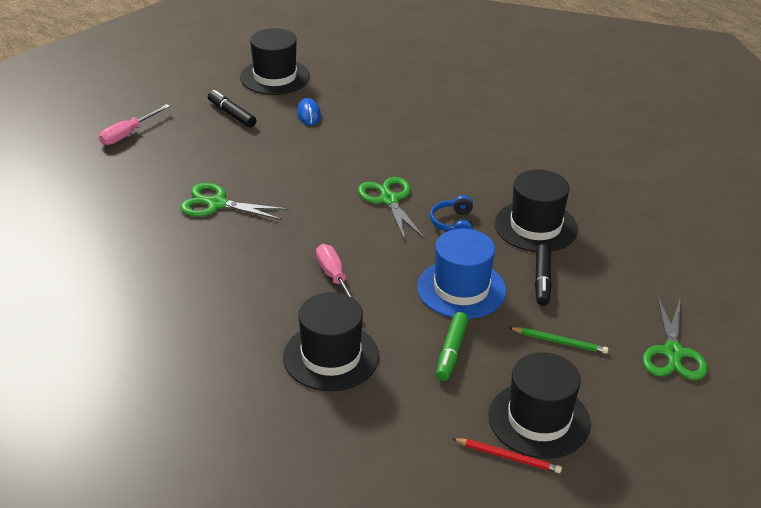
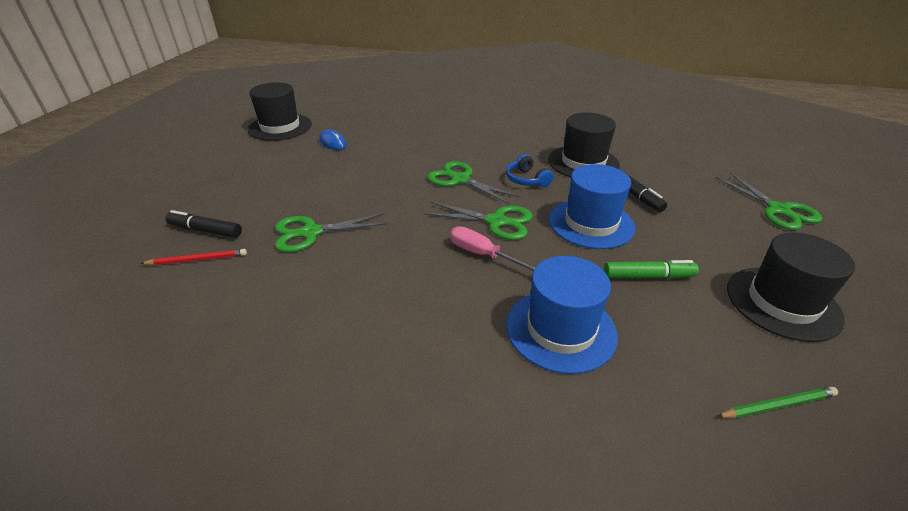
camera: 30 degrees left, 0 degrees up
pink screwdriver [99,104,170,145] -> none
black marker [208,90,256,128] -> black marker moved to [165,210,242,238]
black hat [283,292,379,391] -> blue hat [506,256,618,374]
green marker [436,312,468,381] -> green marker turned 75 degrees counterclockwise [604,260,699,279]
red pencil [452,438,562,473] -> red pencil moved to [140,249,247,265]
green pencil [509,327,608,354] -> green pencil moved to [717,387,838,418]
none -> green scissors [424,202,533,240]

